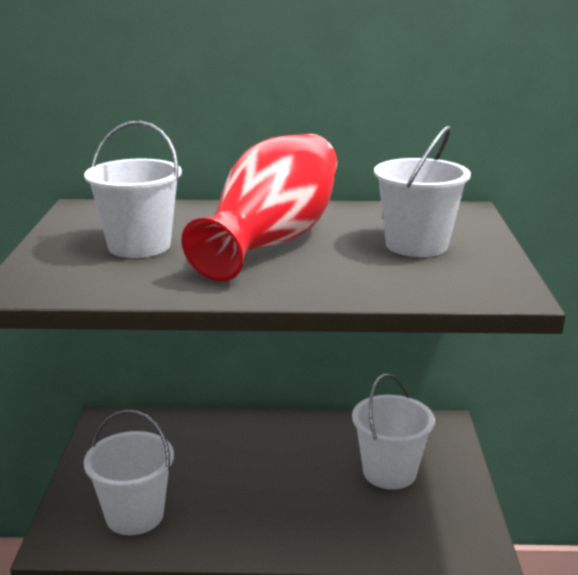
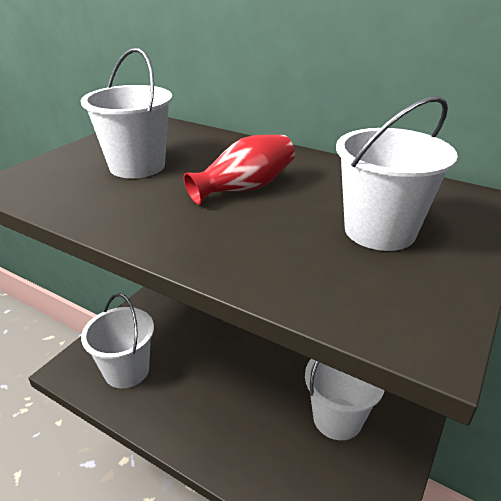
camera: 30 degrees right, 10 degrees up
red vase [181,134,337,281] -> red vase [184,135,295,205], size x0.52

